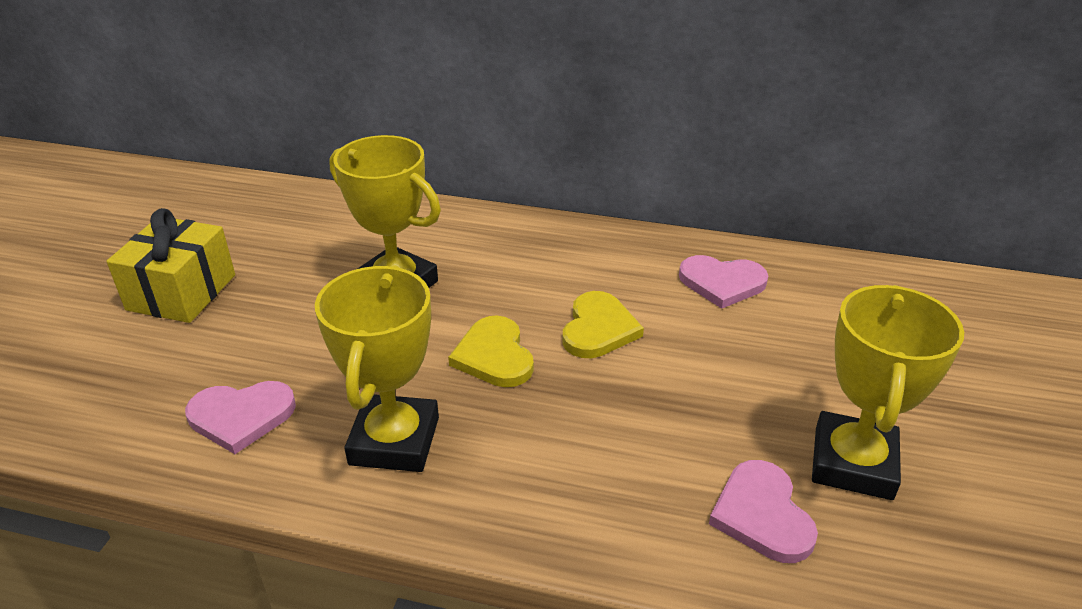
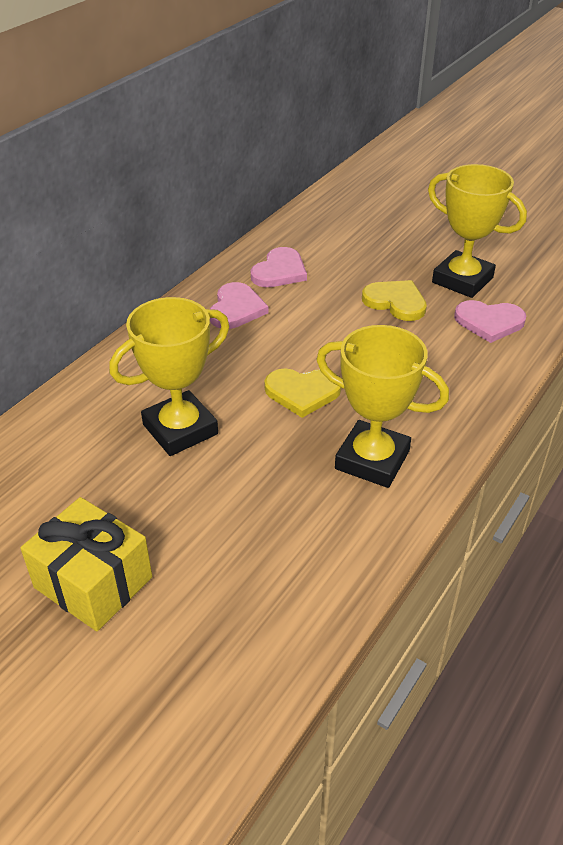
camera: 70 degrees left, 5 degrees up
pink heart [185,381,296,454] -> pink heart moved to [210,282,269,329]
yellow heart [562,291,644,358] -> yellow heart moved to [362,280,427,321]

